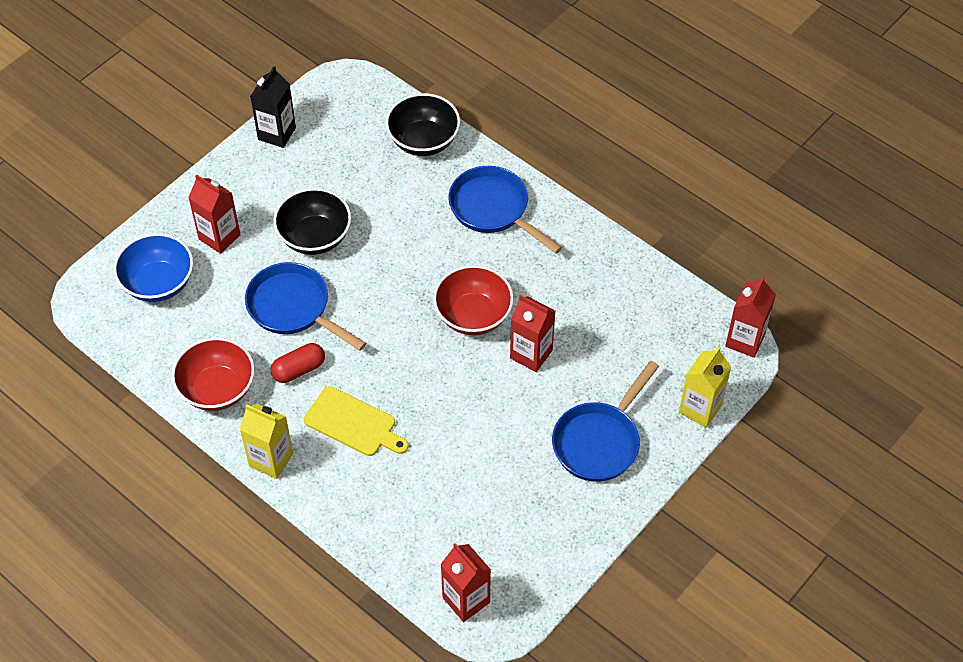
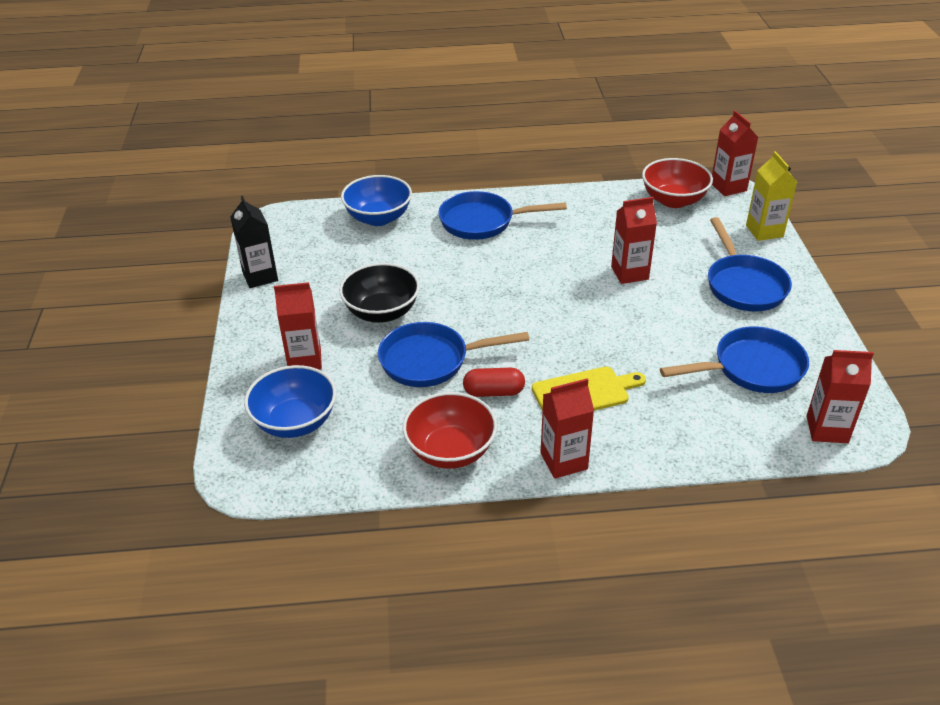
camera: 45 degrees left, 15 degrees down
yellow carton [240,404,293,479] -> red carton [540,378,594,479]
red capsule [271,343,325,383] -> red capsule turned 75 degrees clockwise [463,368,525,397]
black bowl [386,93,460,156] -> blue bowl [341,175,412,226]
red bowl [433,265,514,335] -> red bowl moved to [642,158,713,208]
none -> blue pan [660,326,809,393]

